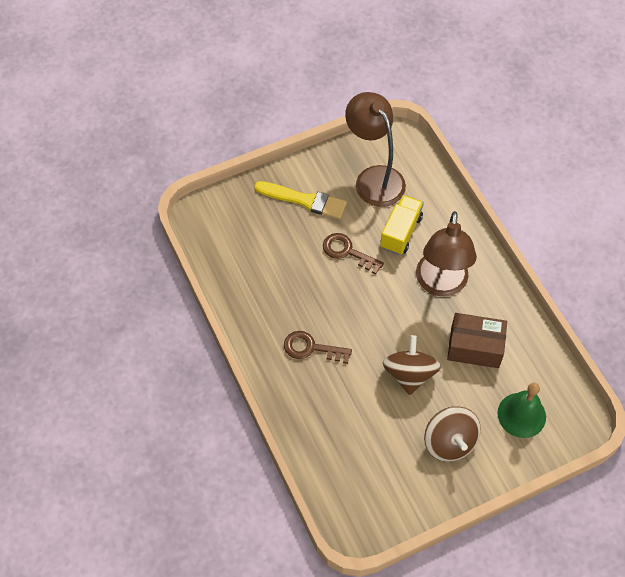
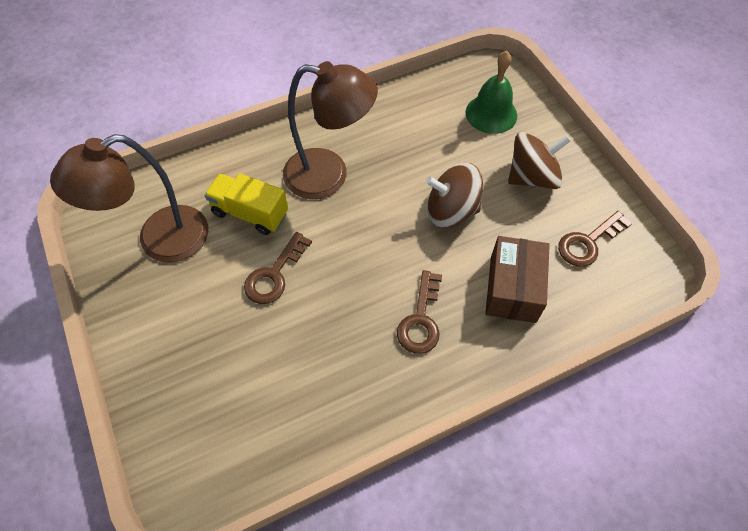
camera: 90 degrees left, 0 degrees up
yellow brush [254,181,347,219] -> none
brown box [447,313,507,368] -> brown box moved to [485,236,550,323]
none -> brown key [558,211,632,267]

